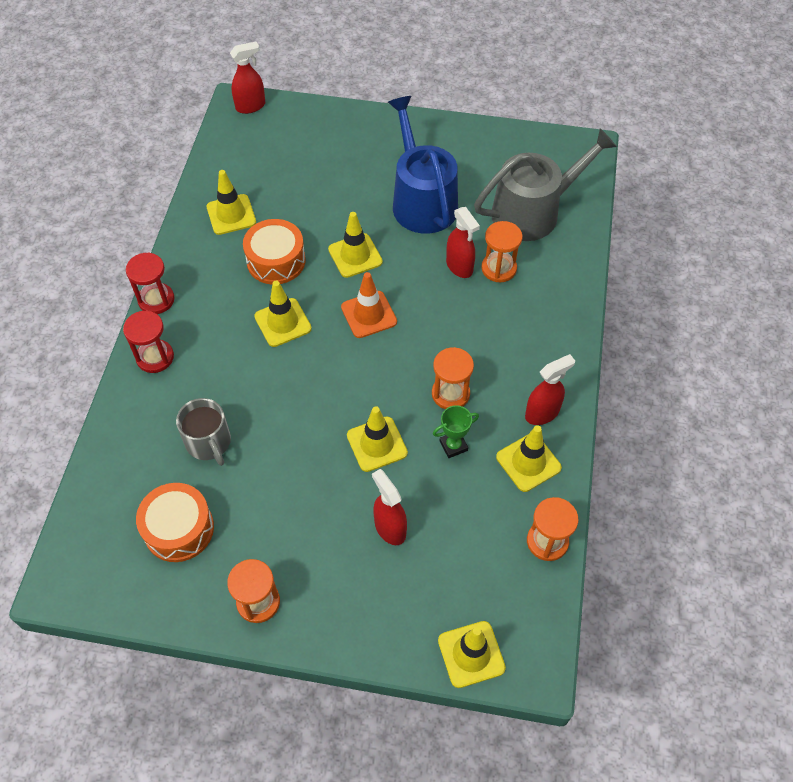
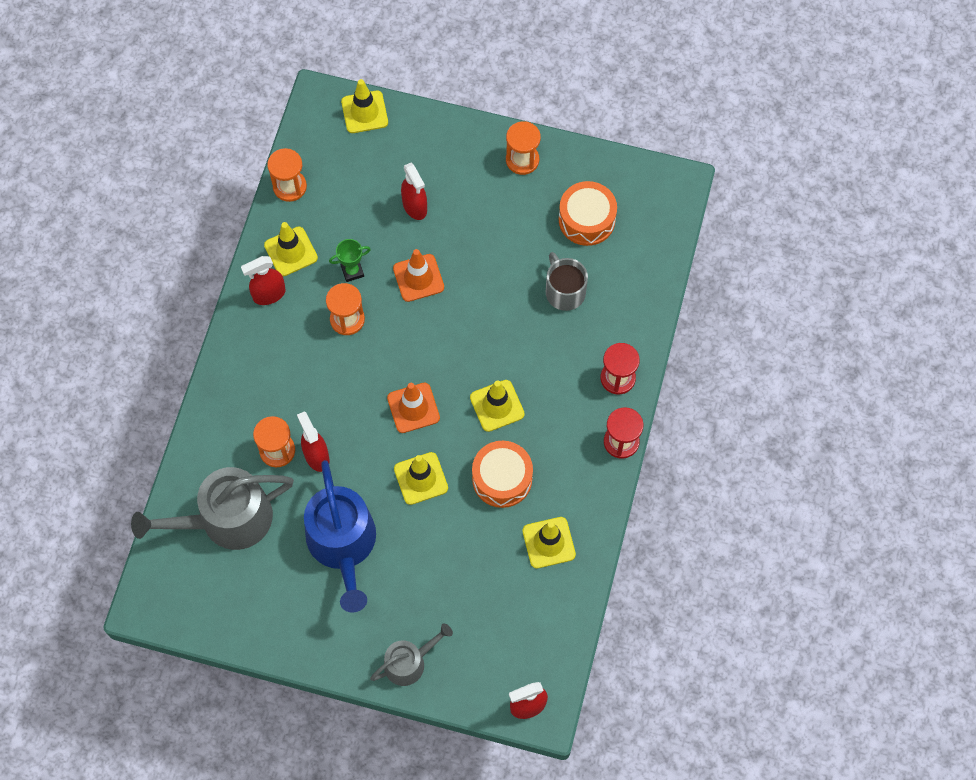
camera: 175 degrees left, 10 degrees up
yellow traffic cone [347,406,408,472] -> orange traffic cone [393,249,444,302]
none -> grey watering can [370,623,453,686]

